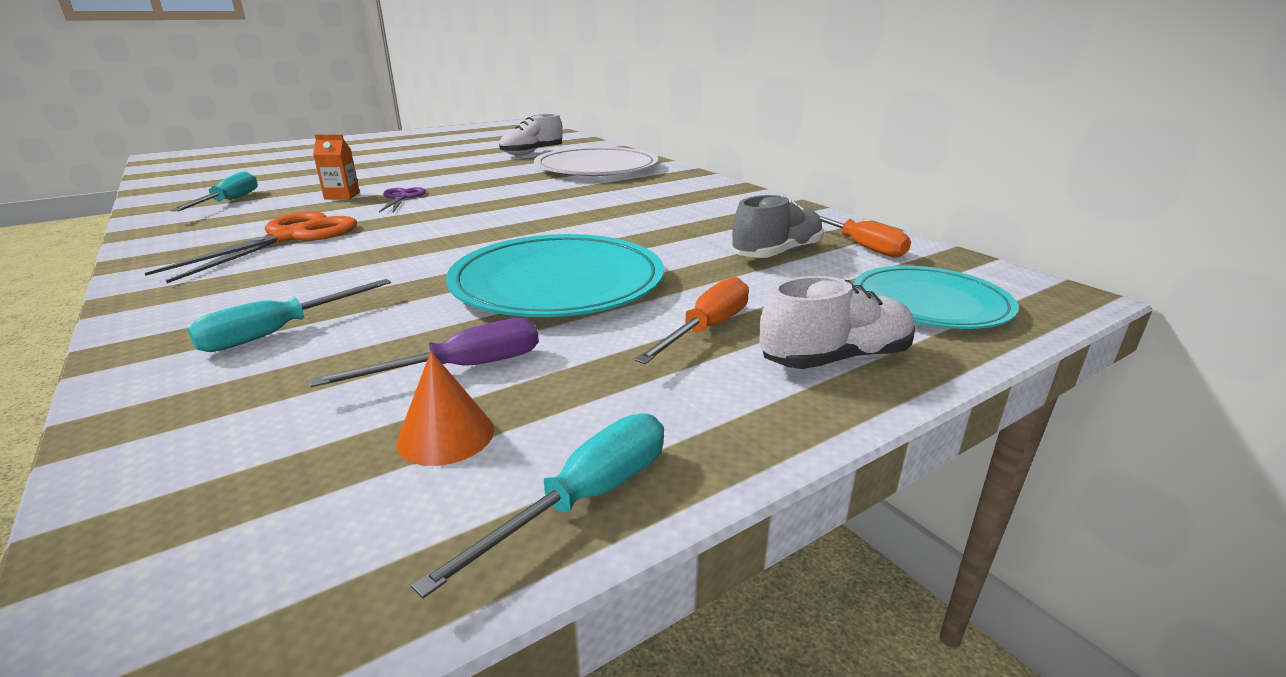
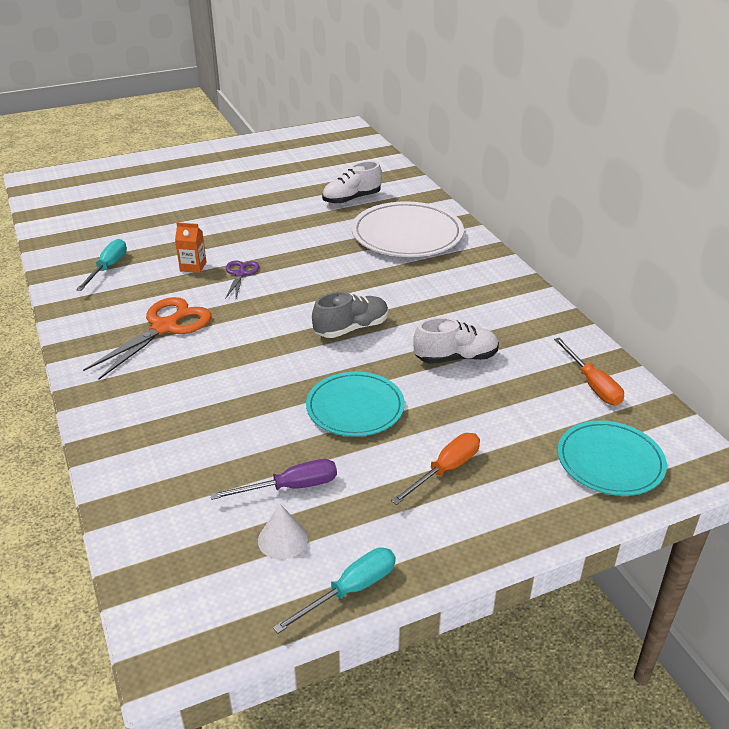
camera: 10 degrees right, 10 degrees up
turquoise screwdriver [188,279,391,352] -> none
orange cone [396,351,494,466] -> white cone [258,504,308,559]
turquoise plate [446,234,664,317] -> turquoise plate [306,372,405,437], size x0.66
grey shoe [731,195,824,258] -> grey shoe moved to [312,292,388,338]
white shoe [759,276,915,369] -> white shoe moved to [413,317,499,364]

